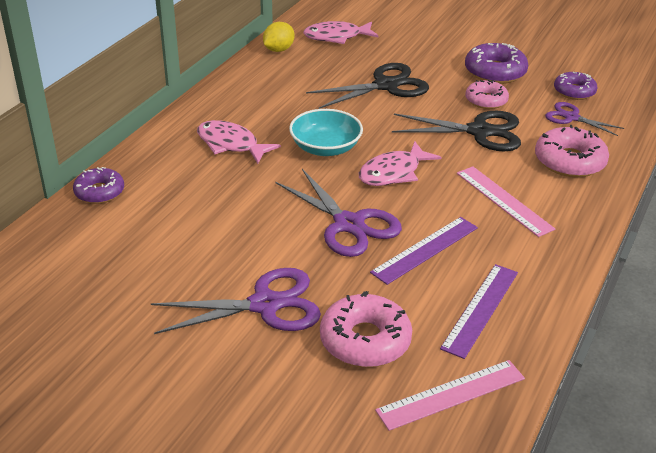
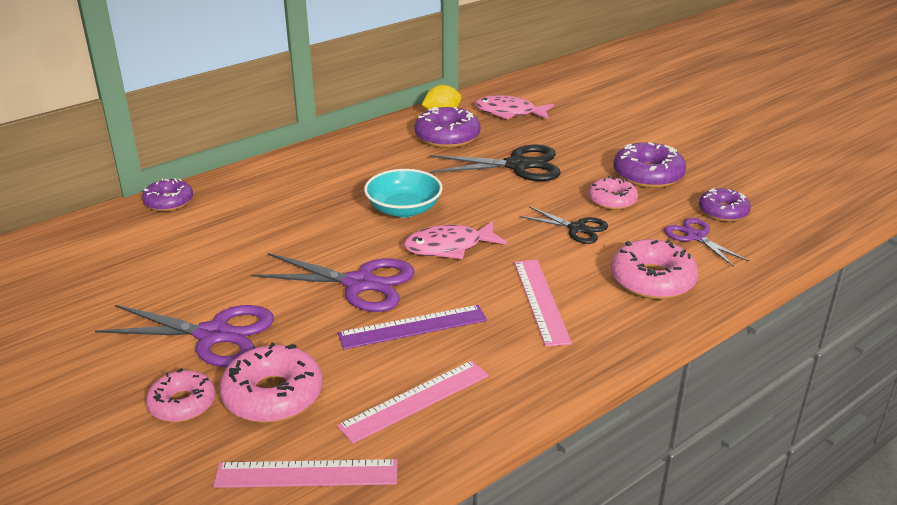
camera: 25 degrees right, 5 degrees down
pink fish [197,120,281,164] -> none
purple scissors [275,169,402,257] -> purple scissors turned 60 degrees counterclockwise [252,253,415,312]
black scissors [392,111,521,152] -> black scissors [520,206,608,244], size x0.60
purple ruler [440,264,518,359] -> pink ruler [337,360,489,444]
none -> pink donut [146,368,215,422]
none -> purple donut [414,107,481,148]

